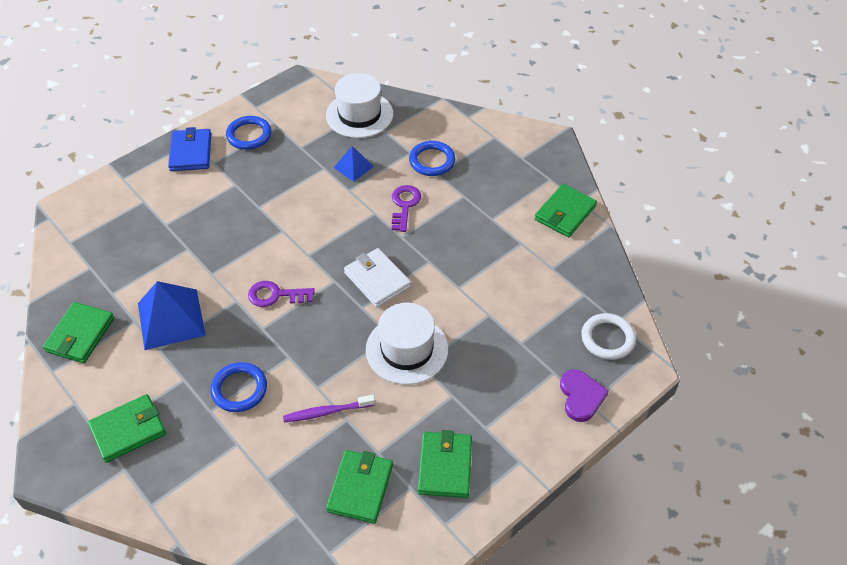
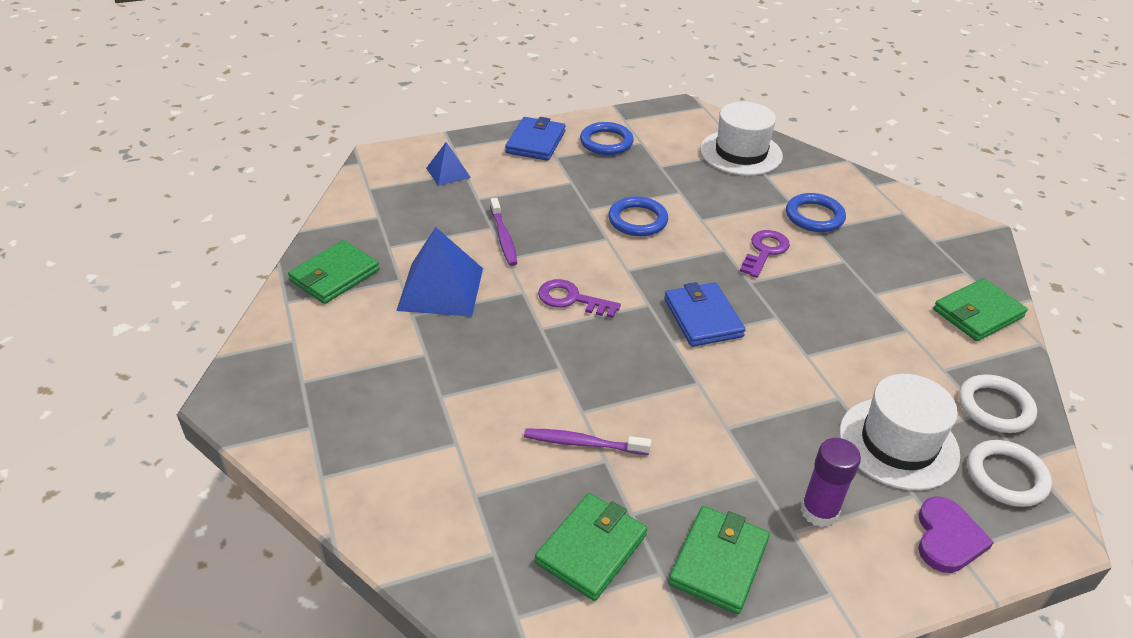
camera: 20 degrees right, 10 degrees down
green wallet [88,394,166,463] -> none
blue ring [210,362,267,412] -> blue ring moved to [608,196,668,236]
blue pyramid [334,146,374,182] -> blue pyramid moved to [426,142,471,186]
white wallet [344,248,411,307] -> blue wallet [664,282,746,347]
white hat [366,303,448,385] -> white hat moved to [840,374,960,490]
none -> purple toothbrush [490,198,517,266]
none -> purple glue stick [801,438,861,527]
none -> white ring [959,374,1037,433]

